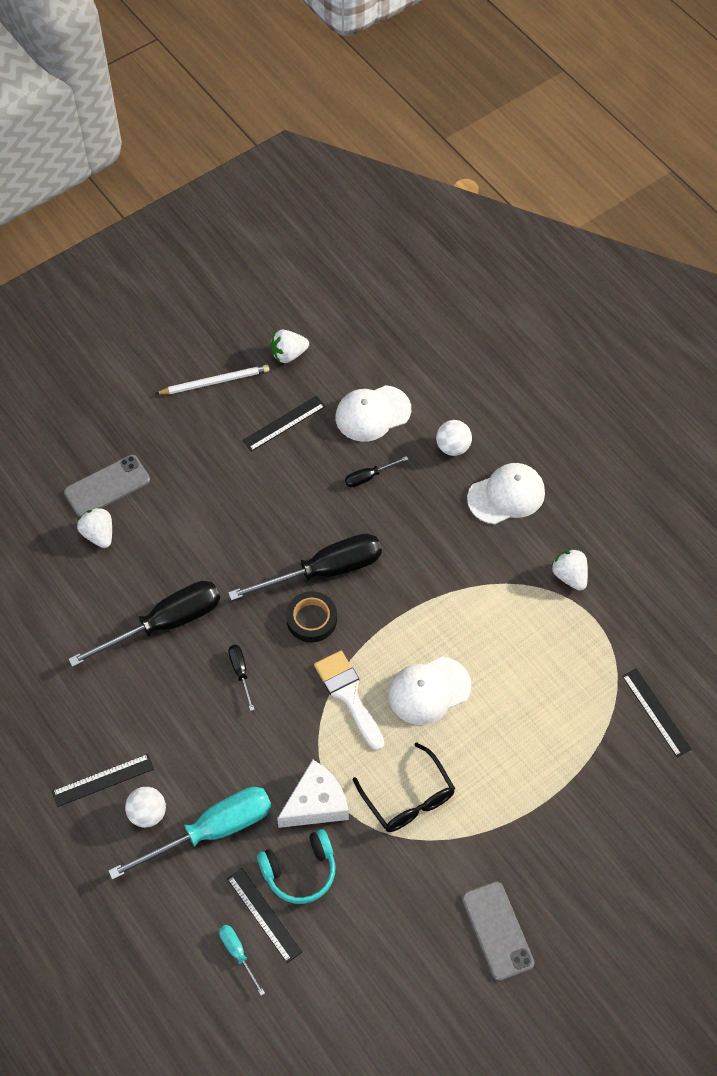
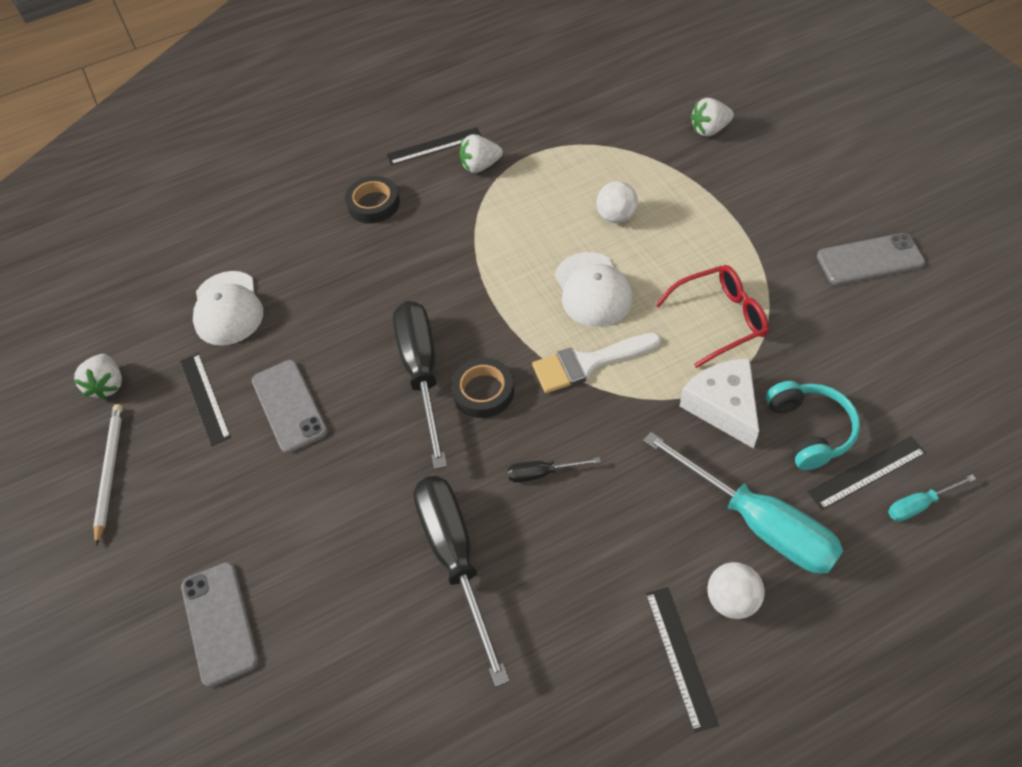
camera: 75 degrees left, 5 degrees down
white strawberry [77,507,112,548] -> white strawberry moved to [690,98,734,137]
turquoise screwdriver [108,787,271,880] -> turquoise screwdriver turned 150 degrees clockwise [643,432,843,574]
black screwdriver [345,456,409,487] -> none
black glasses [353,742,455,832] -> red glasses [655,265,769,368]
white ball [436,420,472,456] -> white ball moved to [596,181,638,223]
white cap [467,463,545,524] -> black tape [345,176,400,224]
black ruler [622,668,692,757] -> black ruler moved to [387,127,482,165]
none -> grey phone [252,360,328,453]

